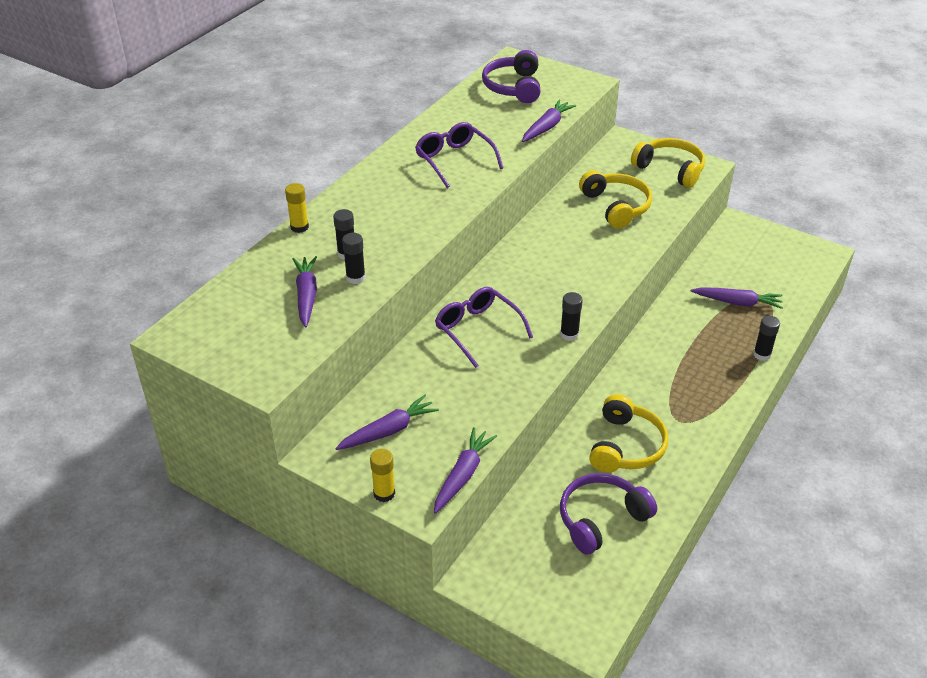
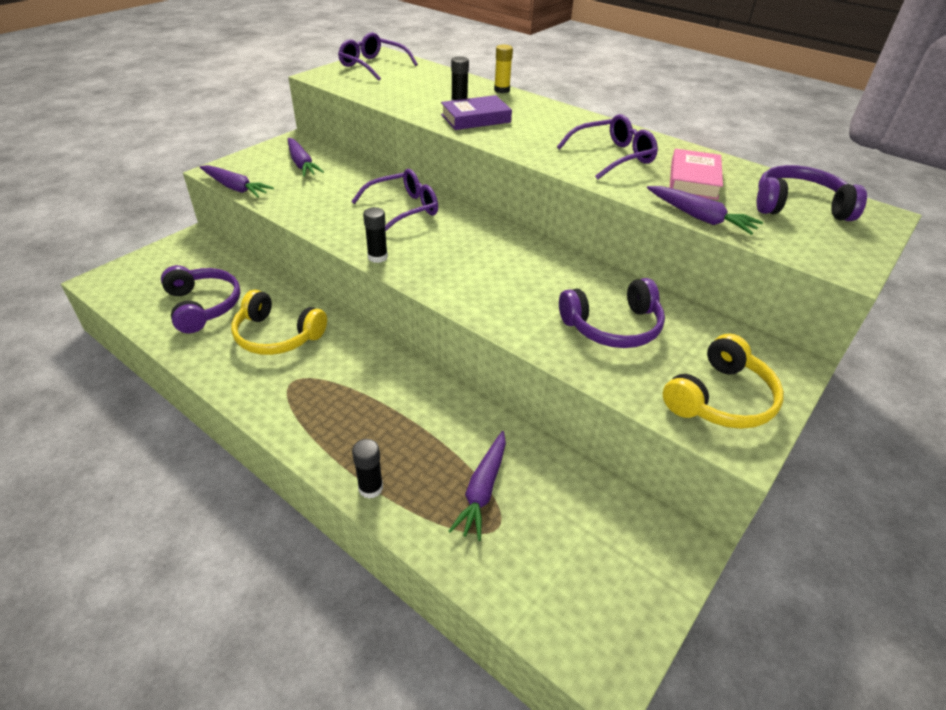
camera: 95 degrees right, 0 degrees up
purple carrot [292,256,317,327] -> none
black glue stick [342,233,366,284] -> none
yellow glue stick [370,449,395,502] -> none
yellow headphones [579,170,652,229] -> purple headphones [559,278,665,348]
none -> purple glasses [338,32,418,81]
none -> purple book [441,95,512,130]
none -> pink book [670,149,723,200]

